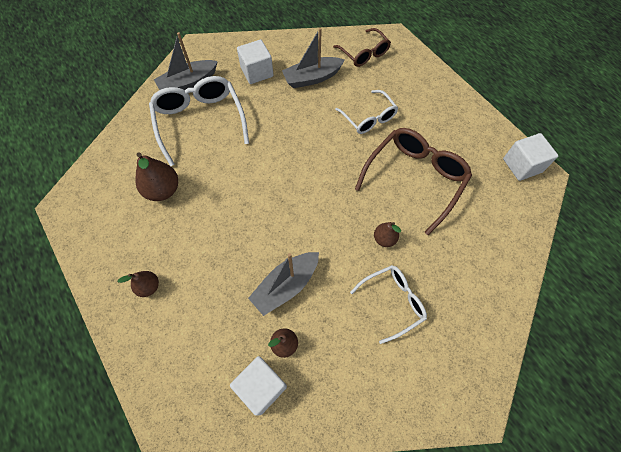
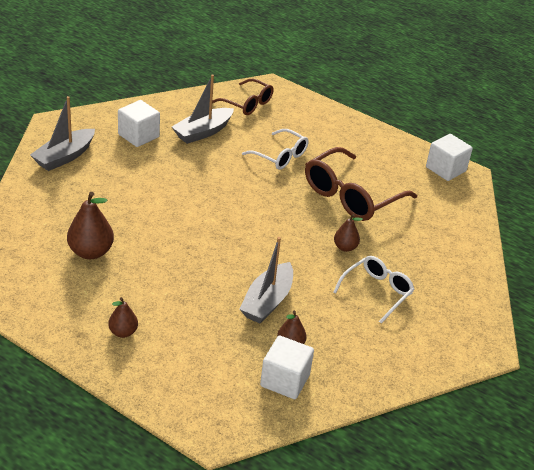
camera: 25 degrees left, 25 degrees down
white glasses [149,76,249,166] -> none
brown glasses [355,128,472,235] -> brown glasses turned 150 degrees counterclockwise [305,147,417,221]

